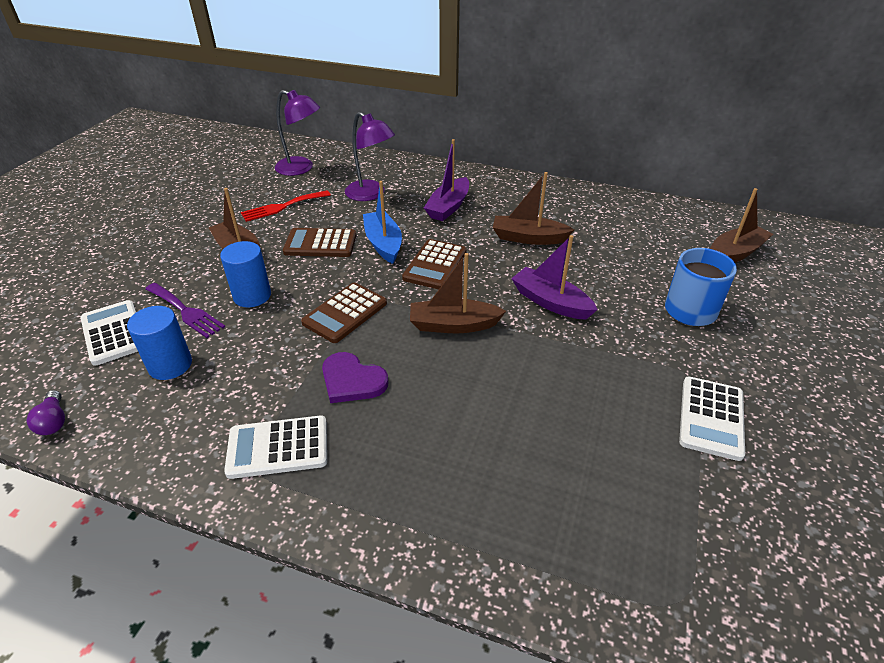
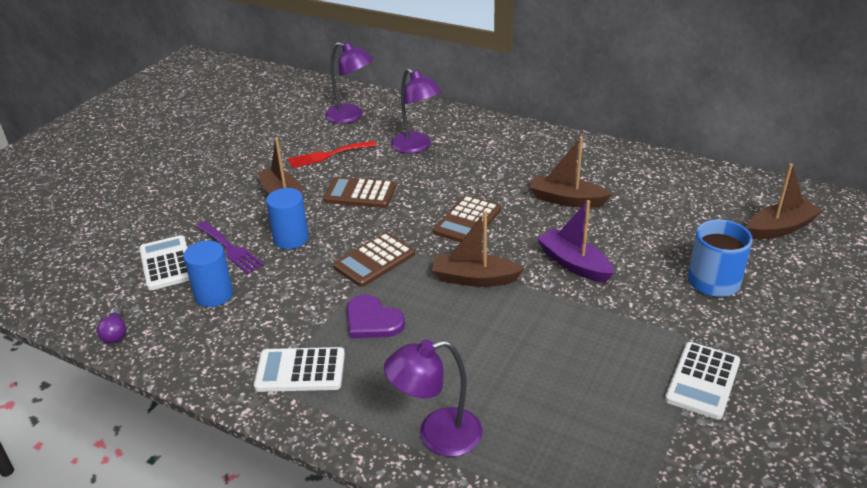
camera: 10 degrees right, 5 degrees down
blue boat [363,181,402,264] -> none
purple boat [424,139,469,221] -> none
none -> purple lamp [384,340,482,457]

